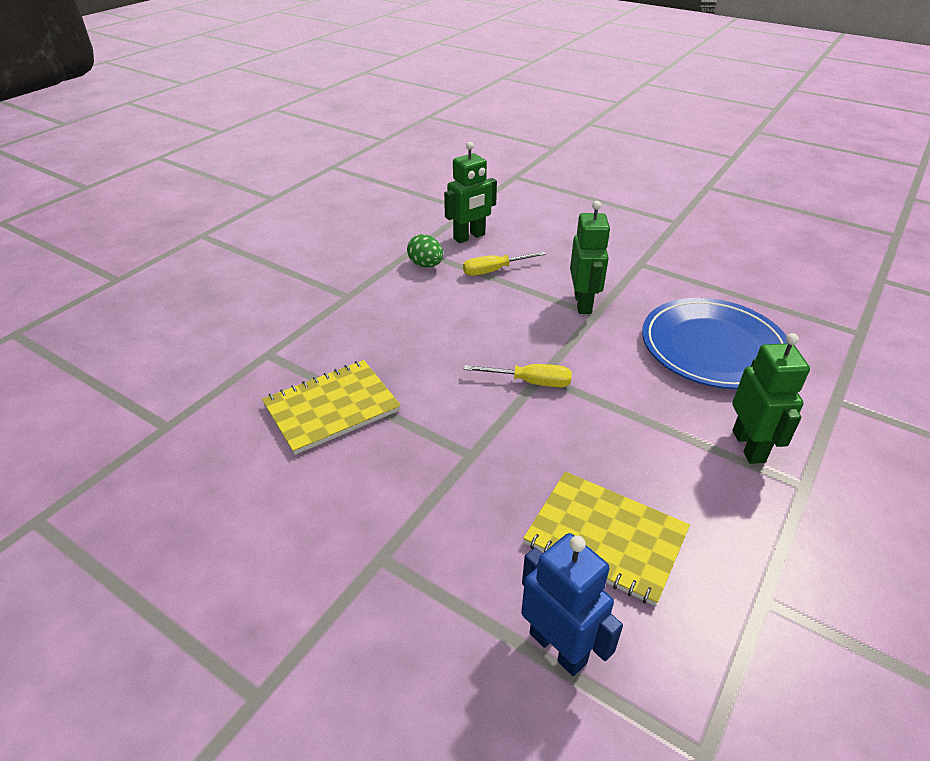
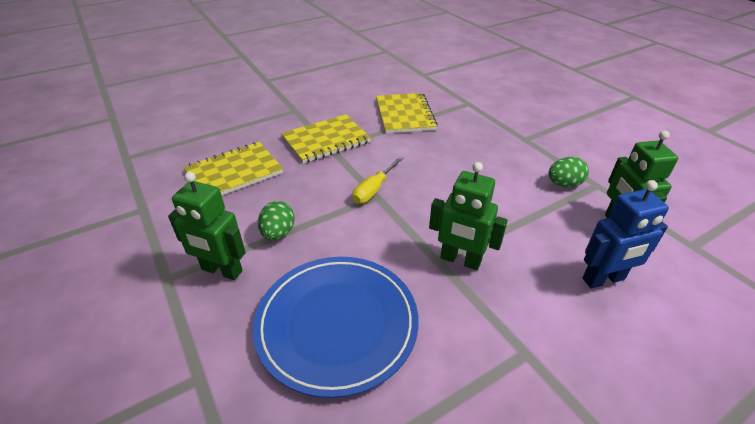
camera: 115 degrees right, 0 degrees up
yellow screwdriver [463,251,546,276] -> none
blue robot [521,533,623,676] -> blue robot moved to [582,180,669,289]
none -> green egg [258,201,295,240]
none -> yellow notebook [281,114,371,163]

